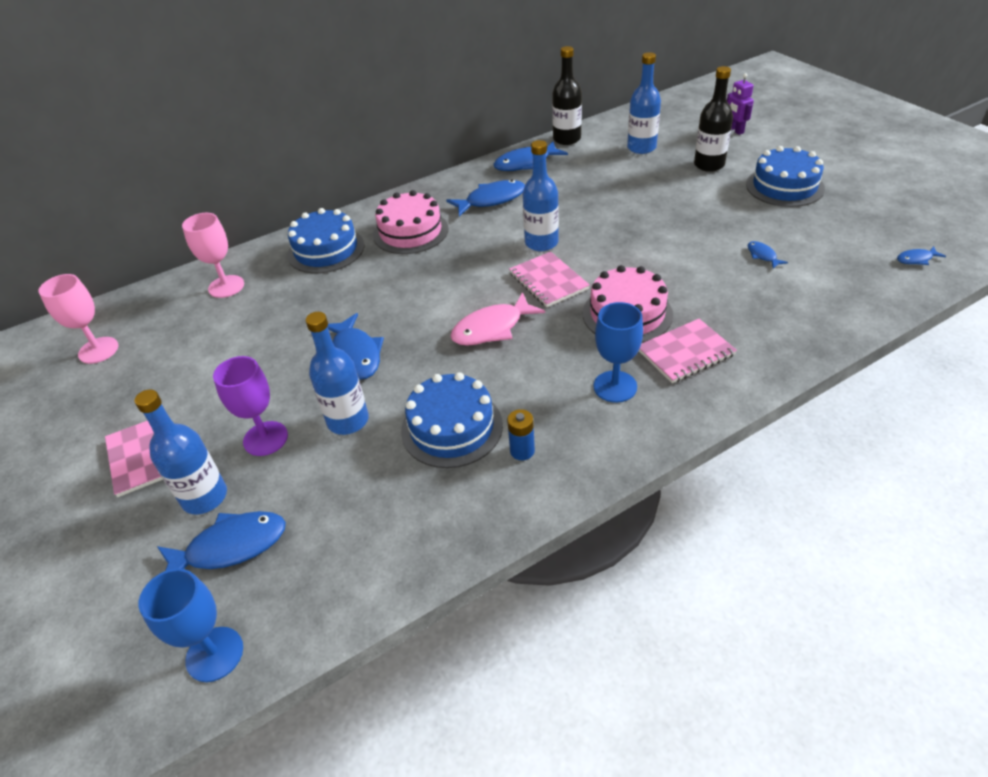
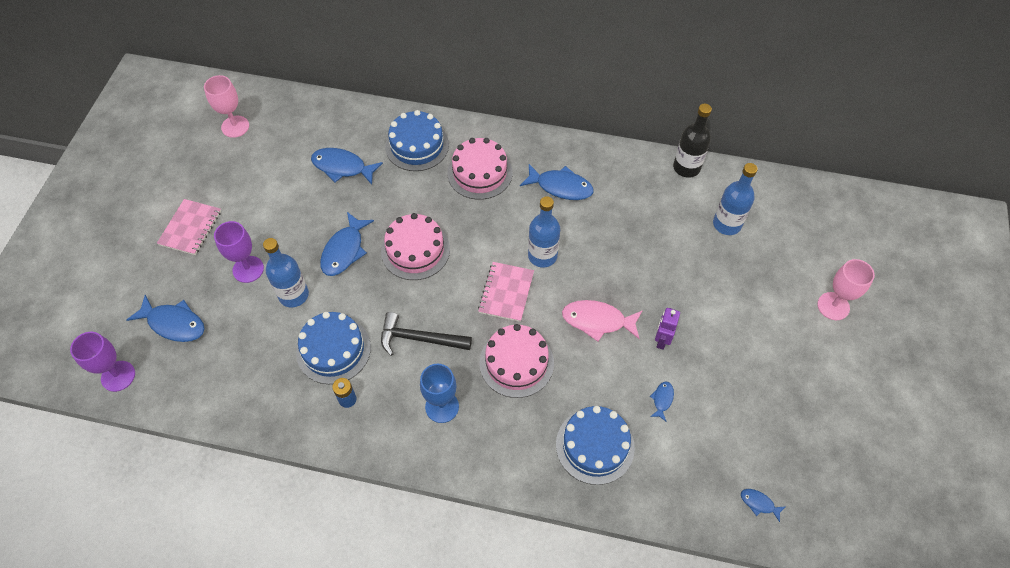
camera: 40 degrees right, 15 degrees up
blue bottle [135,390,227,514] -> none
blue goblet [138,568,243,682] -> purple goblet [70,332,135,392]
pink goblet [182,213,244,298] -> pink goblet moved to [817,259,875,320]
pink fish [451,292,545,346] -> pink fish moved to [562,300,643,342]
blue fish [493,142,568,171] -> blue fish moved to [311,148,383,185]
pink notebook [639,319,737,383] -> none
black bottle [694,66,733,172] -> none
purple robot [727,73,754,135] -> purple robot moved to [655,308,680,350]
blue cake [746,146,825,207] -> blue cake moved to [556,406,635,485]
none -> pink cake [381,213,450,280]
none -> black hammer [381,312,472,356]

